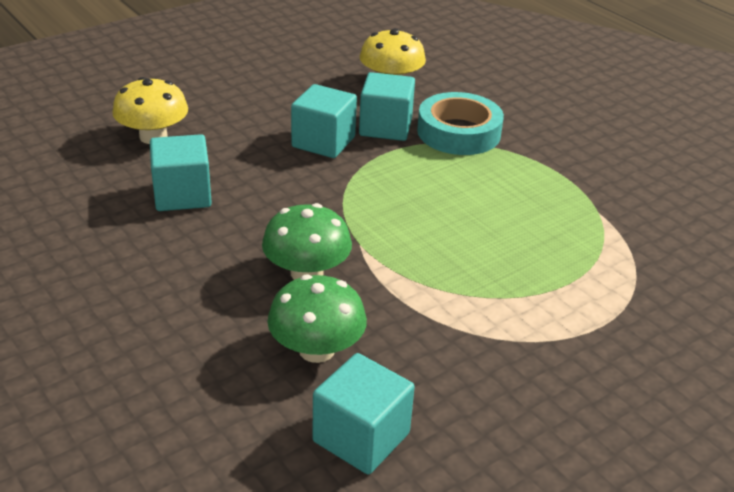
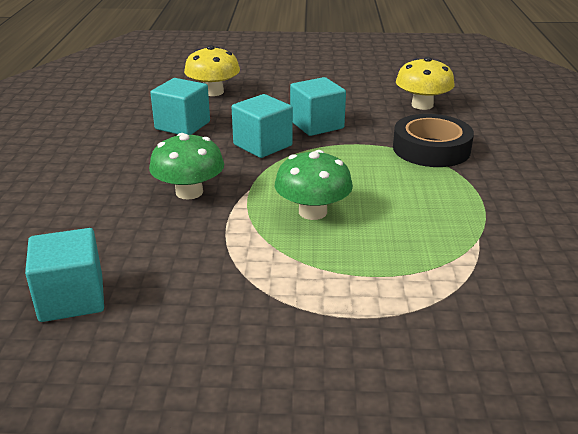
camera: 40 degrees right, 5 degrees down
green mushroom [267,275,367,363] -> green mushroom moved to [275,150,353,220]
turquoise cube [359,72,415,141] -> turquoise cube moved to [232,94,293,158]
turquoise tape [417,92,504,155] -> black tape [393,114,474,167]

